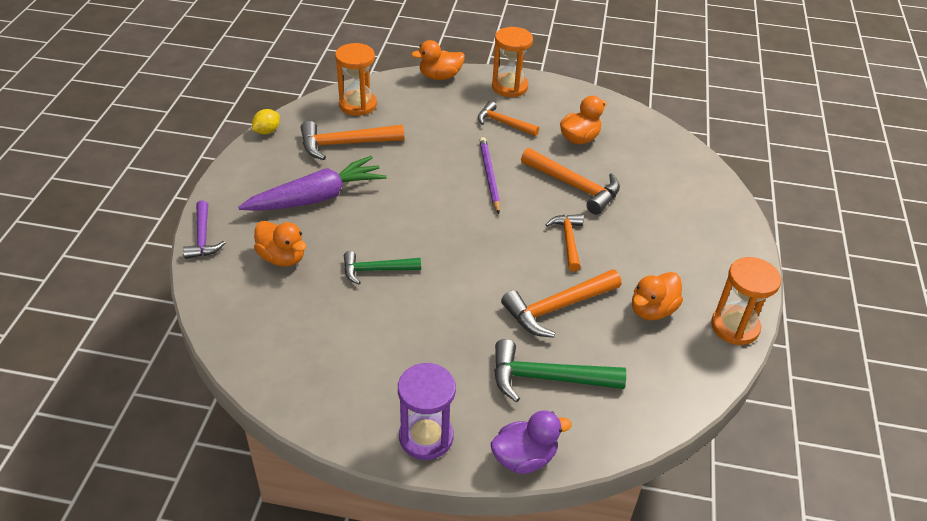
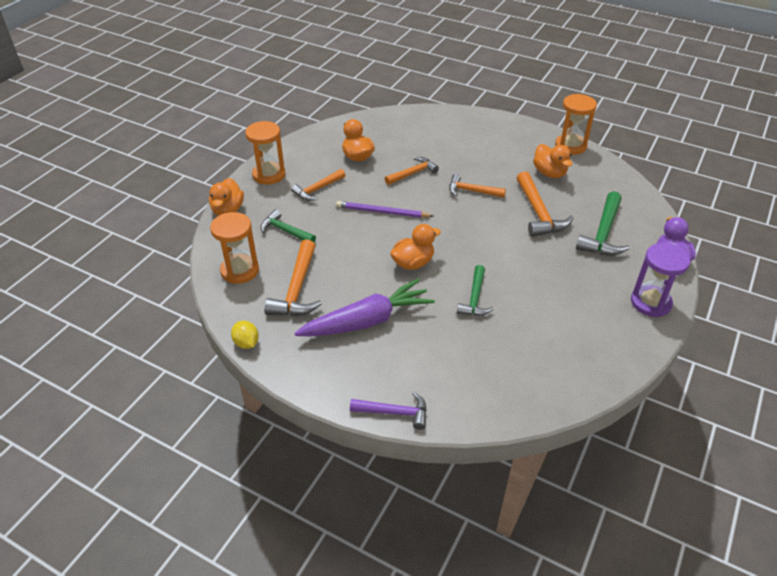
camera: 70 degrees left, 0 degrees up
purple carrot [238,156,387,211] -> purple carrot turned 75 degrees clockwise [294,279,435,337]
orange duck [254,221,306,267] -> orange duck moved to [390,224,441,270]
orange hammer [521,148,620,215] -> orange hammer [385,157,439,185], size x0.65
none -> green hammer [260,209,316,242]

